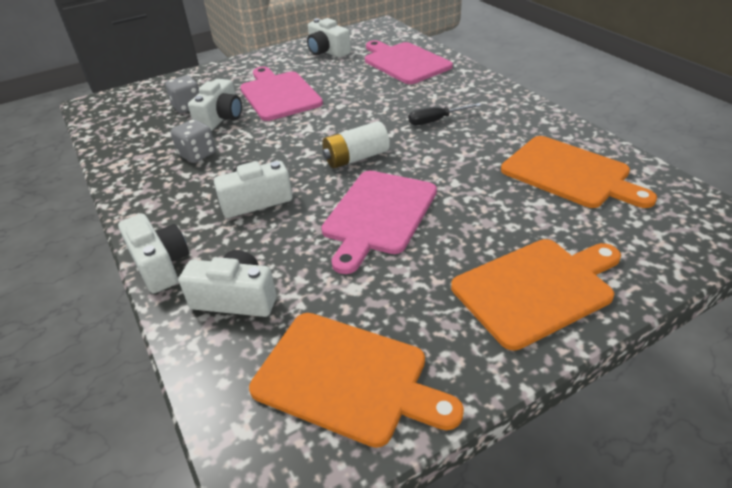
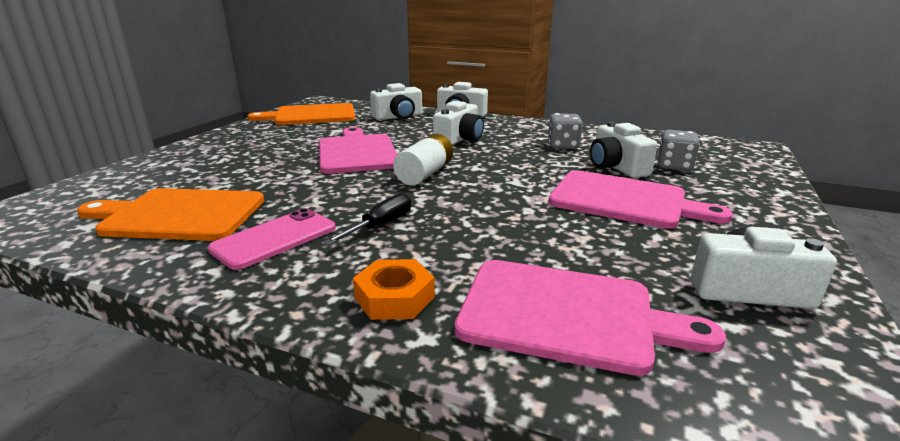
camera: 140 degrees right, 15 degrees down
orange cutting board [451,239,621,351] -> none
none -> pink phone [208,208,336,270]
none -> orange nut [353,259,435,320]

